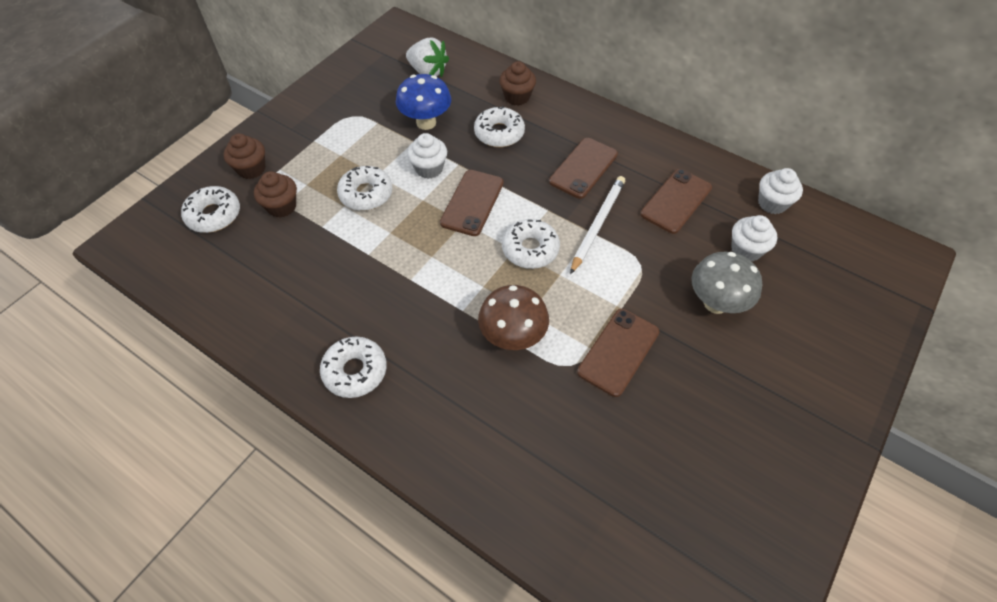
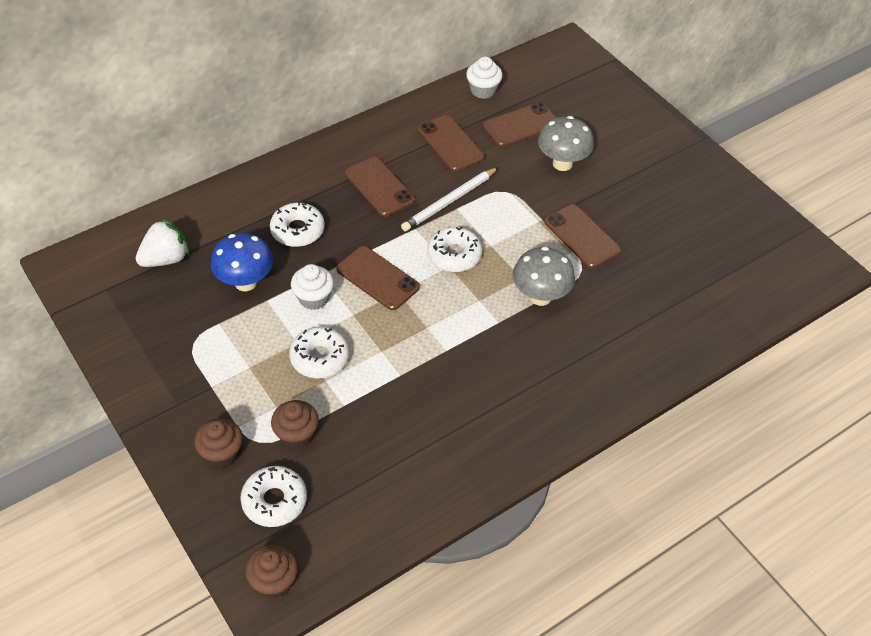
camera: 70 degrees left, 5 degrees down
white donut [320,336,387,398] -> none
brown mushroom [478,285,549,350] -> grey mushroom [513,247,575,306]
brown cupcake [499,61,536,106] -> brown cupcake moved to [245,545,298,598]
white pencil [570,176,625,274] -> white pencil turned 90 degrees counterclockwise [401,167,499,231]
white cupcake [731,215,777,262] -> brown phone [483,102,556,147]

